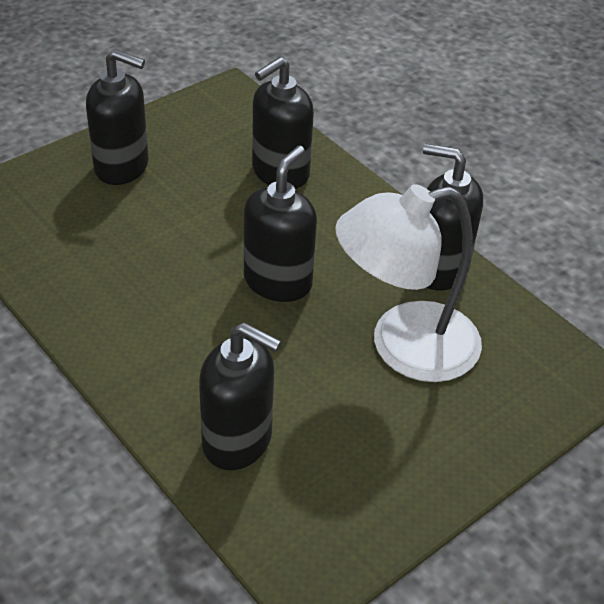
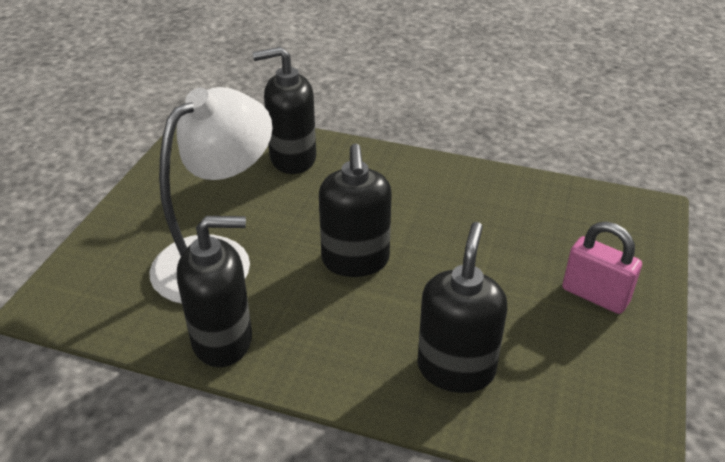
camera: 150 degrees right, 5 degrees down
black soap dispenser [86,49,149,185] -> pink padlock [562,222,642,314]

